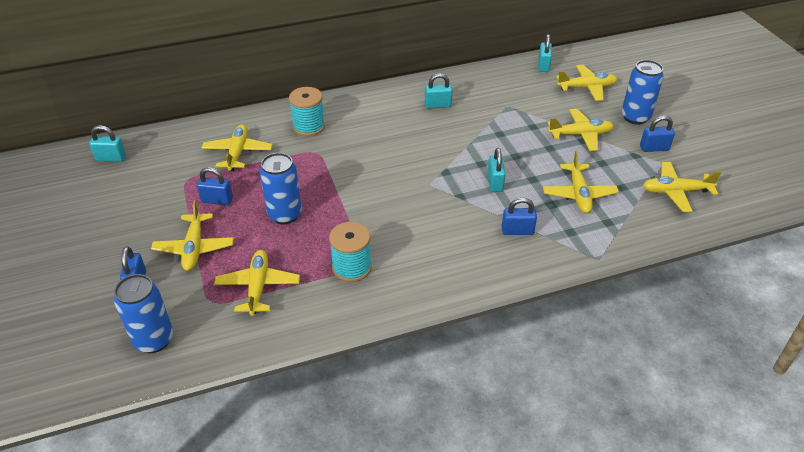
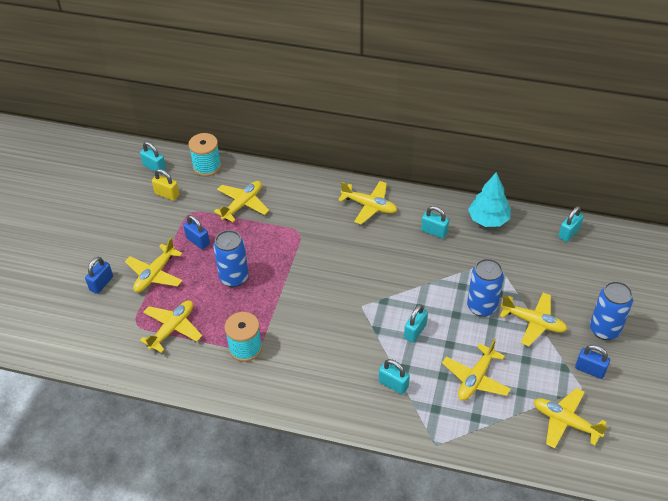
camera: 35 degrees right, 5 degrees up
blue can [114,274,173,353] -> blue can moved to [467,259,504,317]
turquoise spool [289,87,325,136] -> turquoise spool moved to [188,133,221,176]
blue padlock [502,197,537,235] -> turquoise padlock [379,359,410,394]
yellow plane [556,65,617,101] -> yellow plane moved to [338,181,397,224]
none -> yellow padlock [152,169,179,201]
none -> turquoise tree [468,172,511,227]

